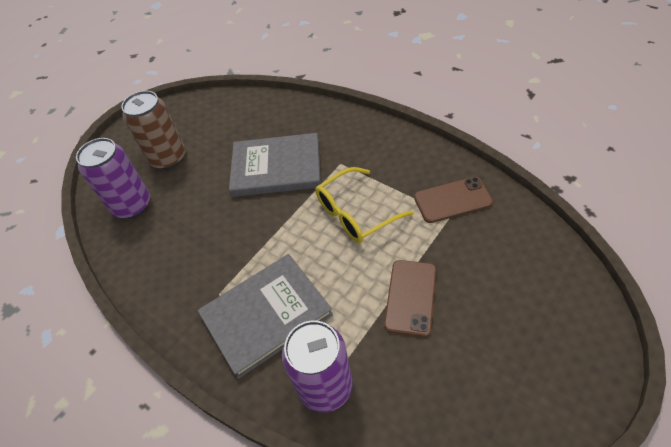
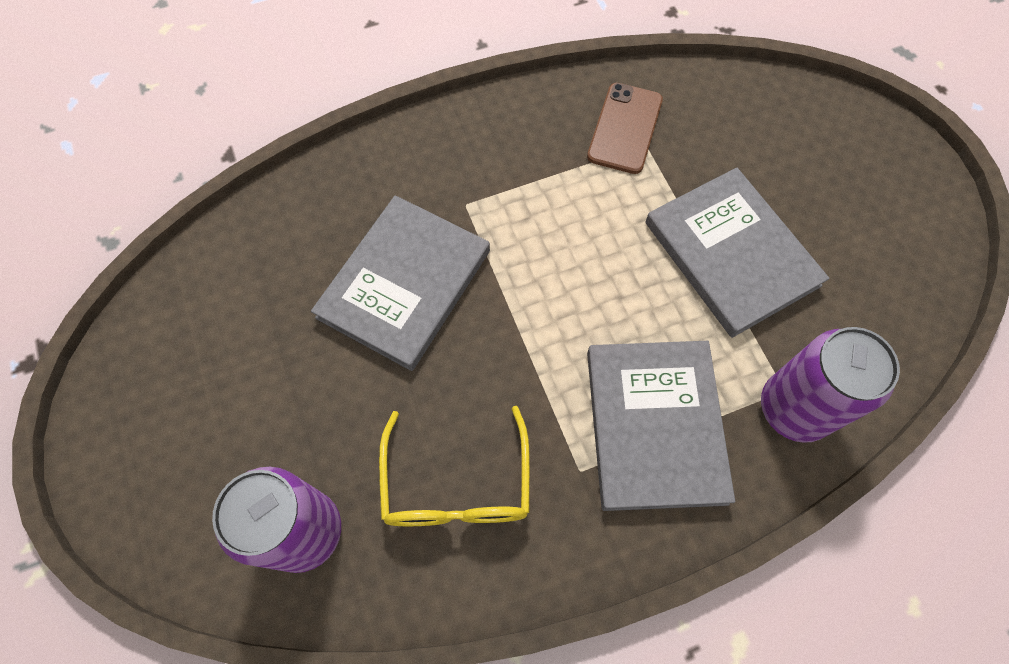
camera: 65 degrees left, 15 degrees up
brown can [121,91,186,170] -> none
yellow glasses [316,167,414,243] -> yellow glasses moved to [379,406,530,526]
brown phone [384,260,436,337] -> grey book [645,167,830,338]

